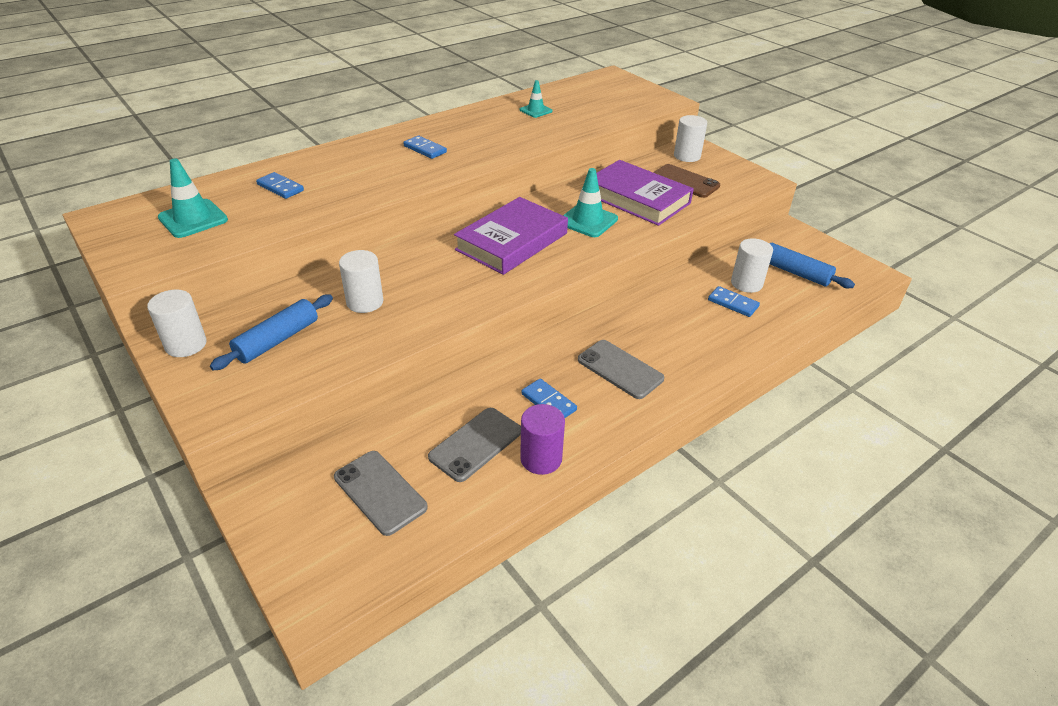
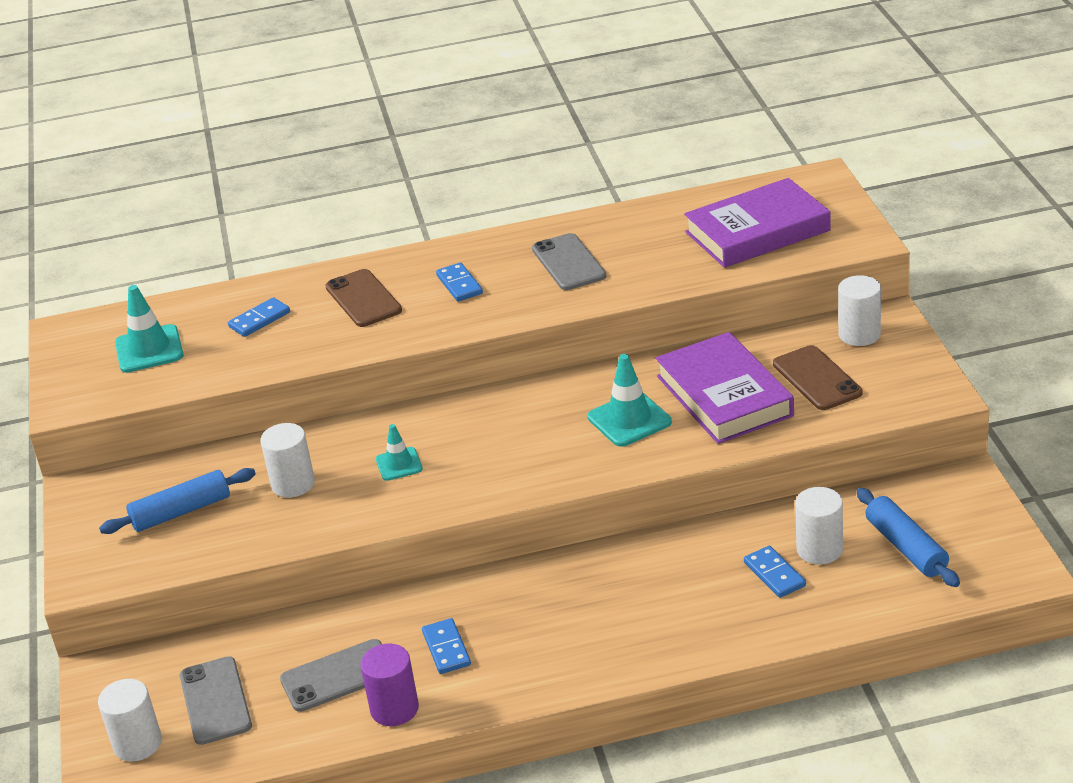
camera: 30 degrees right, 5 degrees down
white cylinder [147,290,207,357] -> white cylinder moved to [98,679,162,762]
blue domino [256,172,304,199] -> blue domino turned 75 degrees clockwise [228,297,290,337]
purple book [454,197,568,275] -> purple book moved to [684,178,831,268]
turquoise traffic cone [520,80,552,118] -> turquoise traffic cone moved to [376,424,423,481]
grey phone [578,340,664,399] -> grey phone moved to [532,233,606,290]
none -> brown phone [325,269,402,327]

